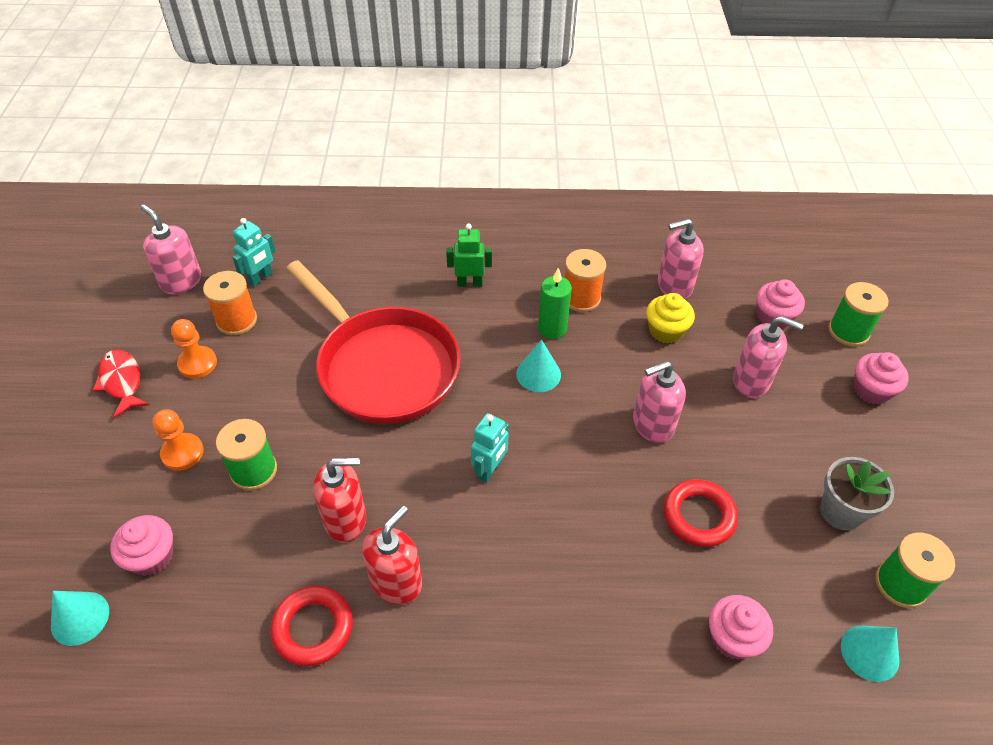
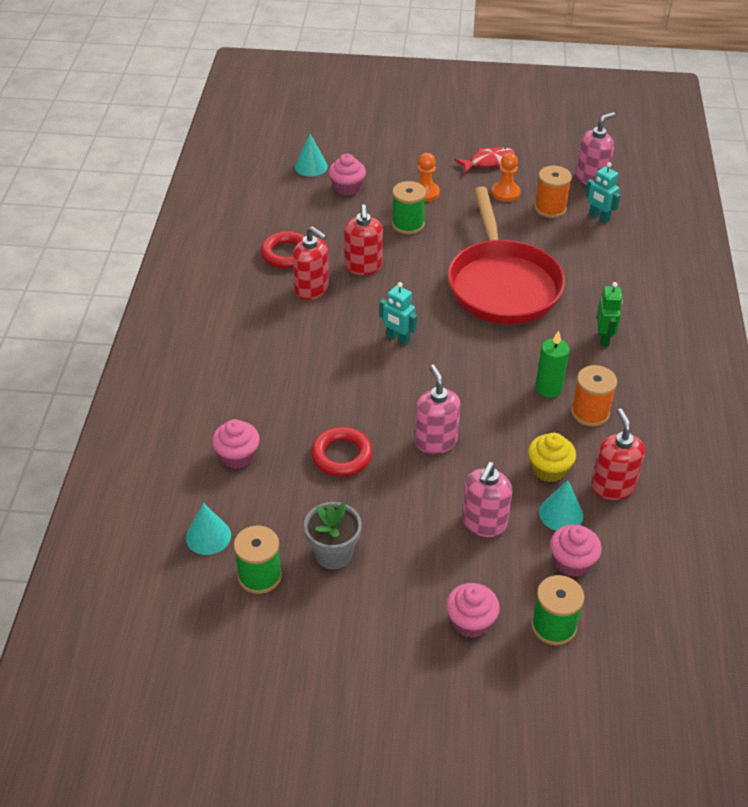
camera: 95 degrees right, 5 degrees down
red pan [286,260,461,424] -> red pan turned 60 degrees counterclockwise [448,187,565,324]
turquoise cone [516,339,561,392] -> turquoise cone moved to [539,480,583,531]
pink soap dispenser [658,218,704,299] -> red soap dispenser [591,409,645,500]

